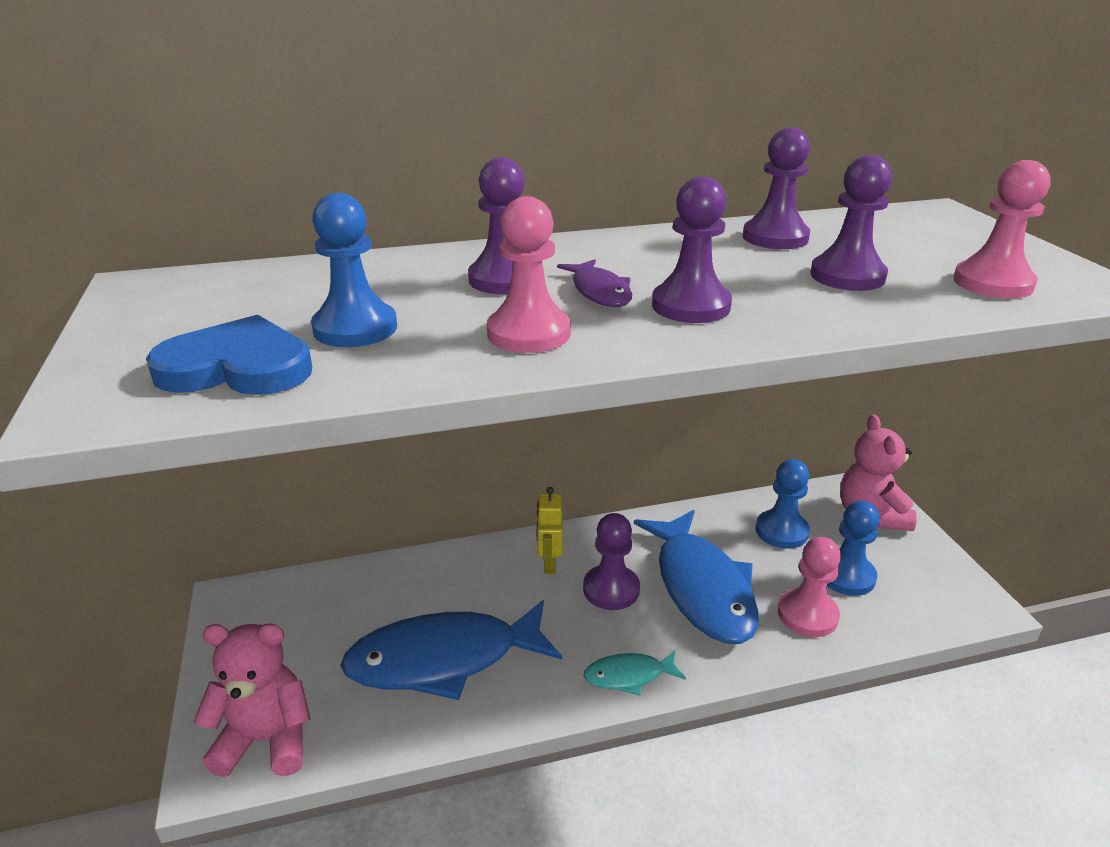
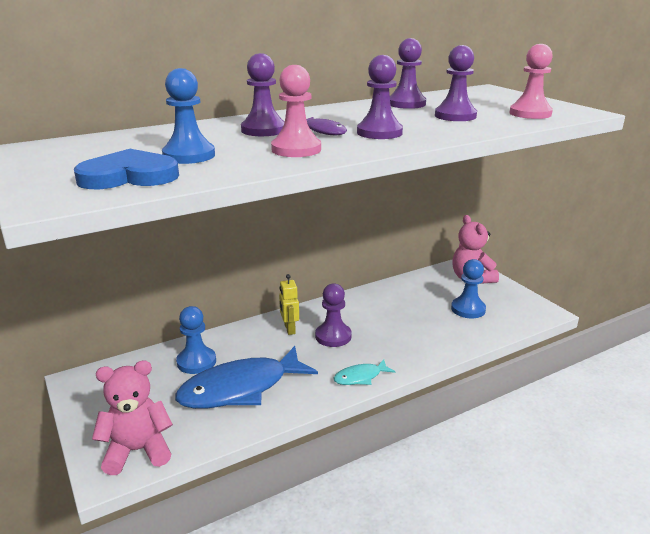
camera: 15 degrees left, 5 degrees down
blue fish [634,510,759,644] -> none
blue pawn [756,459,810,549] -> blue pawn moved to [176,306,216,374]
pink pawn [778,537,841,637] -> none

